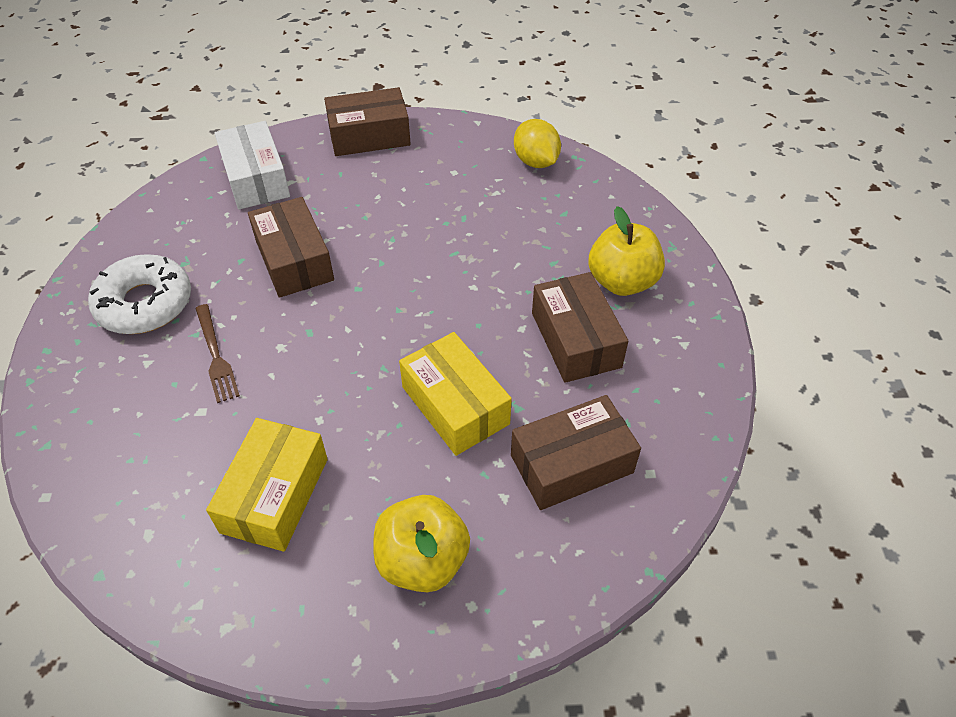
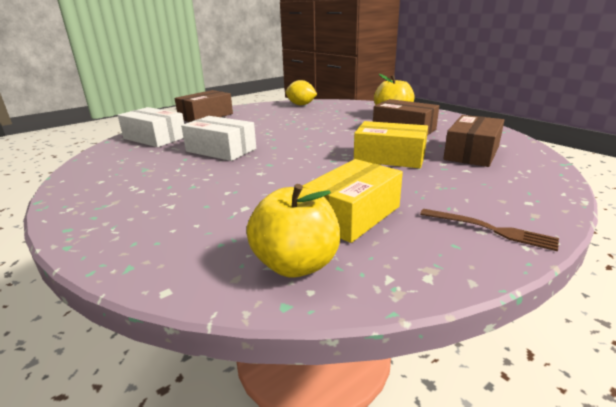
camera: 35 degrees left, 25 degrees down
white donut [88,254,191,334] -> none
brown fork [195,304,240,403] -> brown fork moved to [420,209,559,251]
yellow box [206,418,328,552] -> yellow box turned 60 degrees clockwise [303,159,403,243]
brown box [248,197,334,298] -> white box [181,116,256,161]
yellow apple [373,495,470,592] -> yellow apple moved to [246,184,340,278]

